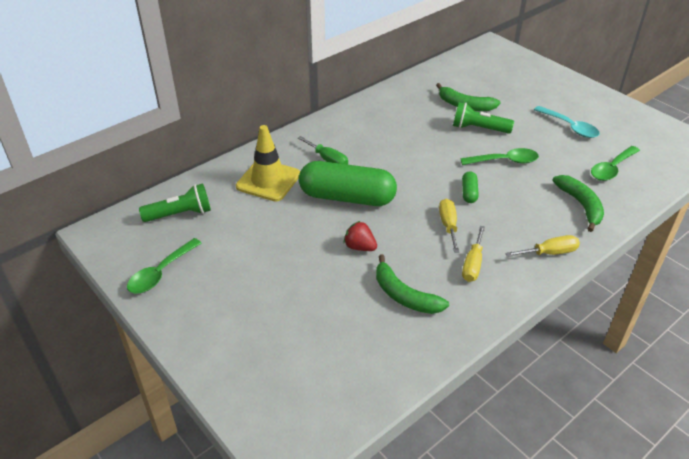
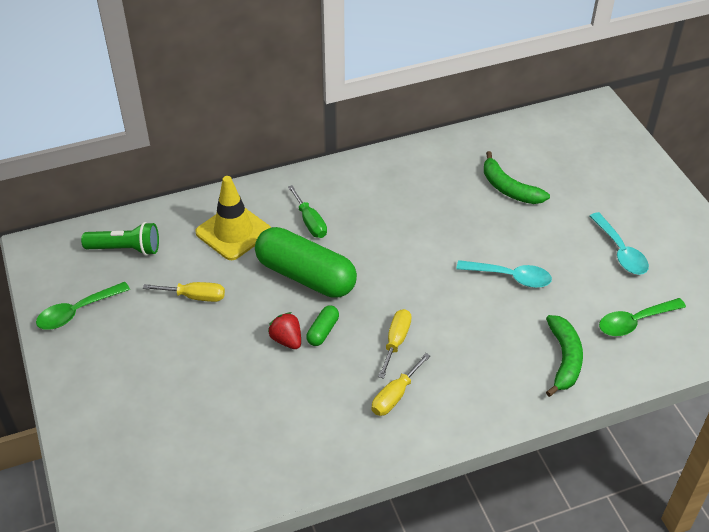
camera: 20 degrees right, 5 degrees up
green banana [376,254,449,314] -> none
green flashlight [453,102,514,134] -> none
green spoon [460,148,539,165] -> turquoise spoon [456,260,552,288]
green capsule [462,171,479,203] -> green capsule moved to [306,306,339,346]
yellow screwdriver [505,235,580,257] -> yellow screwdriver moved to [143,282,225,302]

